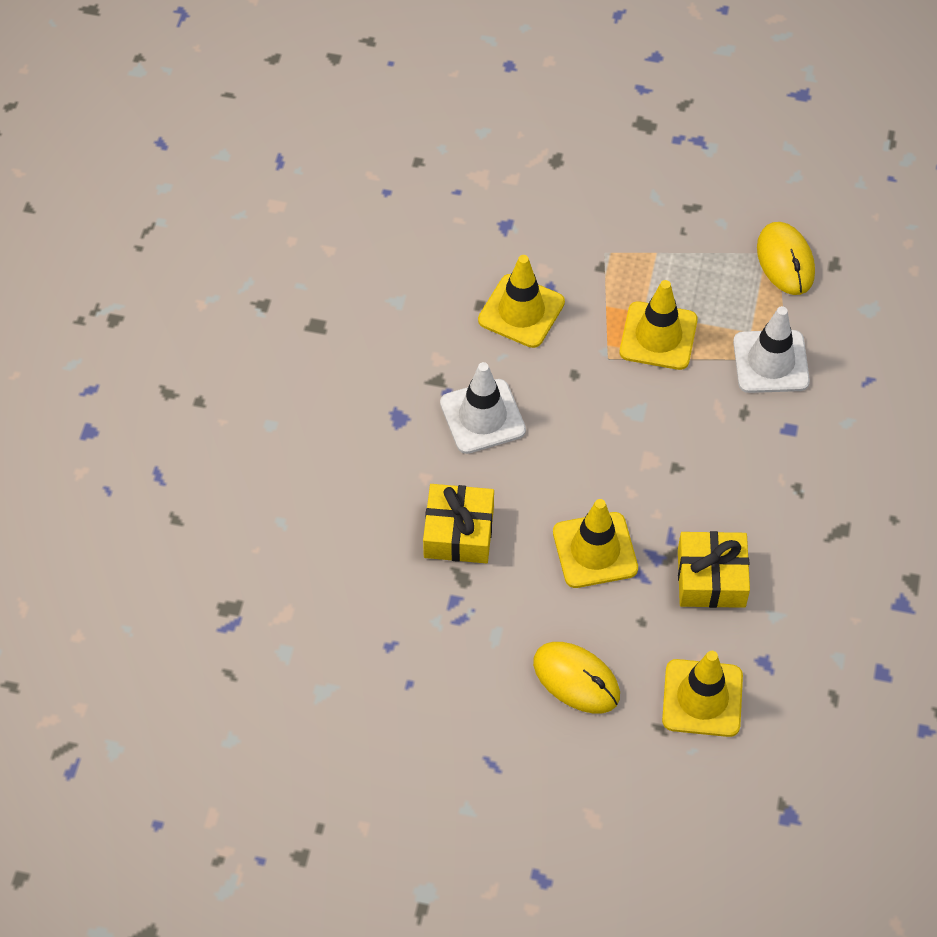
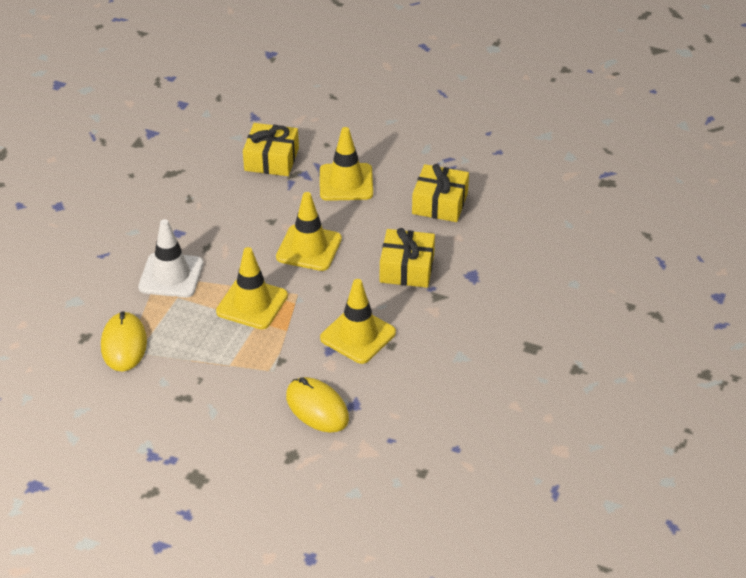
camera: 170 degrees left, 15 degrees down
white traffic cone [440,362,526,454] -> yellow gift [380,228,435,288]
yellow mouse [533,642,620,713] -> yellow mouse moved to [286,377,349,433]
yellow traffic cone [662,651,743,737] -> yellow traffic cone moved to [276,192,342,271]

